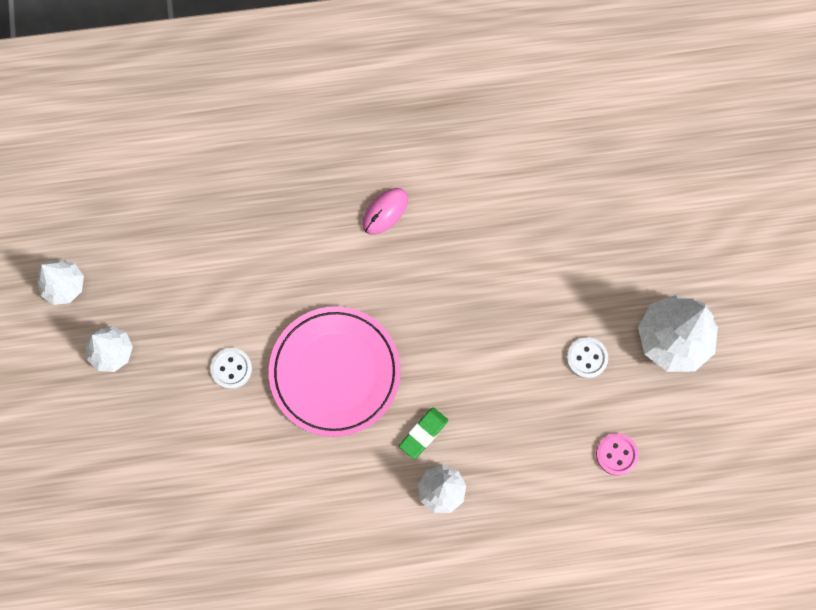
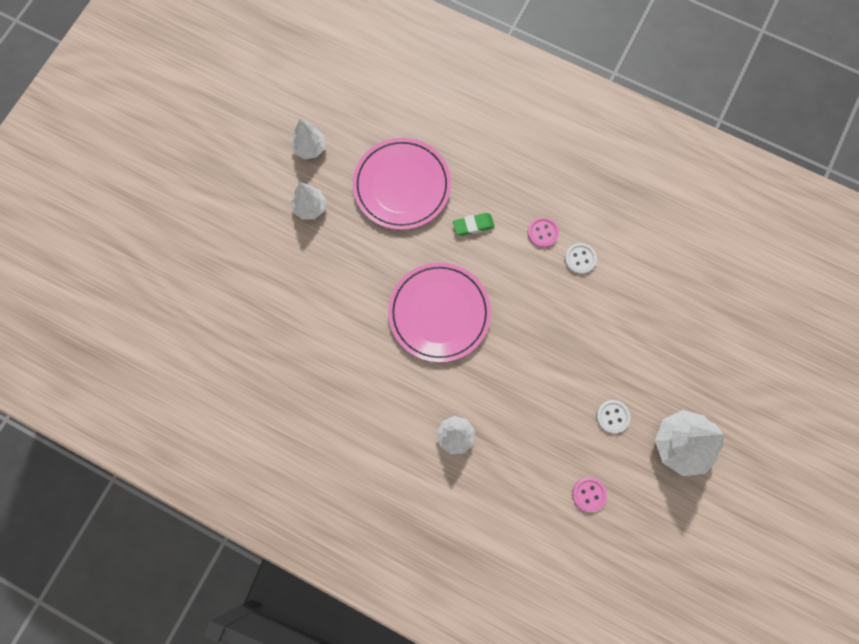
camera: 35 degrees right, 0 degrees up
white button [210,348,252,389] -> white button moved to [565,243,597,274]
pink mouse [362,188,408,235] -> pink button [528,217,559,248]
green eraser [399,407,448,459] -> green eraser moved to [453,213,495,236]
none -> pink plate [352,138,451,230]

